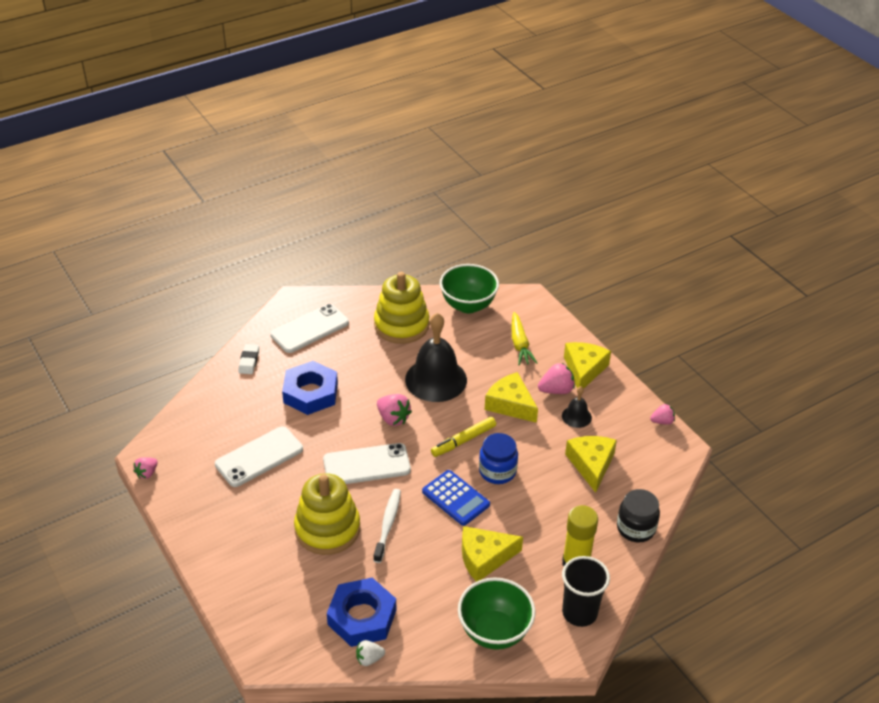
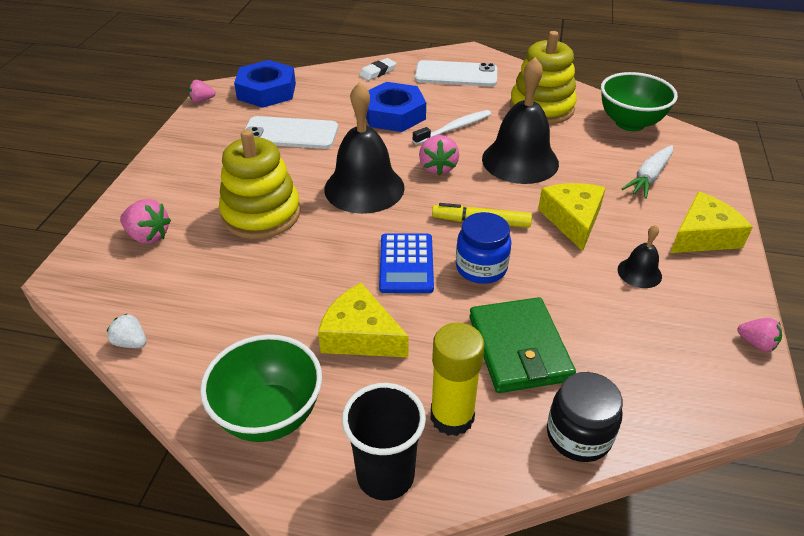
camera: 45 degrees right, 0 degrees up
white phone [323,443,411,484] -> black bell [324,82,405,214]
blue nut [327,578,396,647] -> blue nut moved to [234,60,296,108]
white toothbrush [373,489,401,563] -> white toothbrush moved to [413,110,491,145]
yellow carrot [512,312,537,365] -> white carrot [621,145,673,199]
pink strawberry [538,363,575,394] -> pink strawberry moved to [120,199,171,244]
yellow cheese [565,436,617,493] -> none
none -> green wallet [469,297,576,393]

